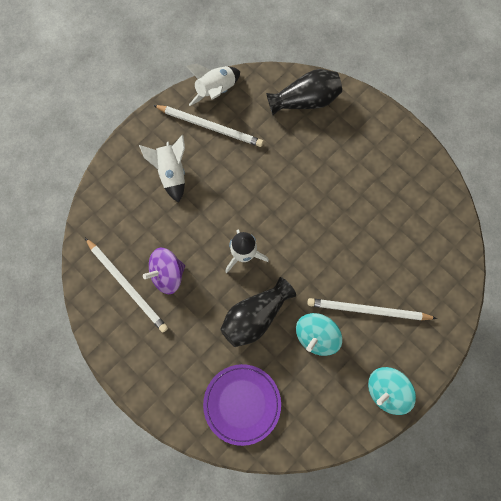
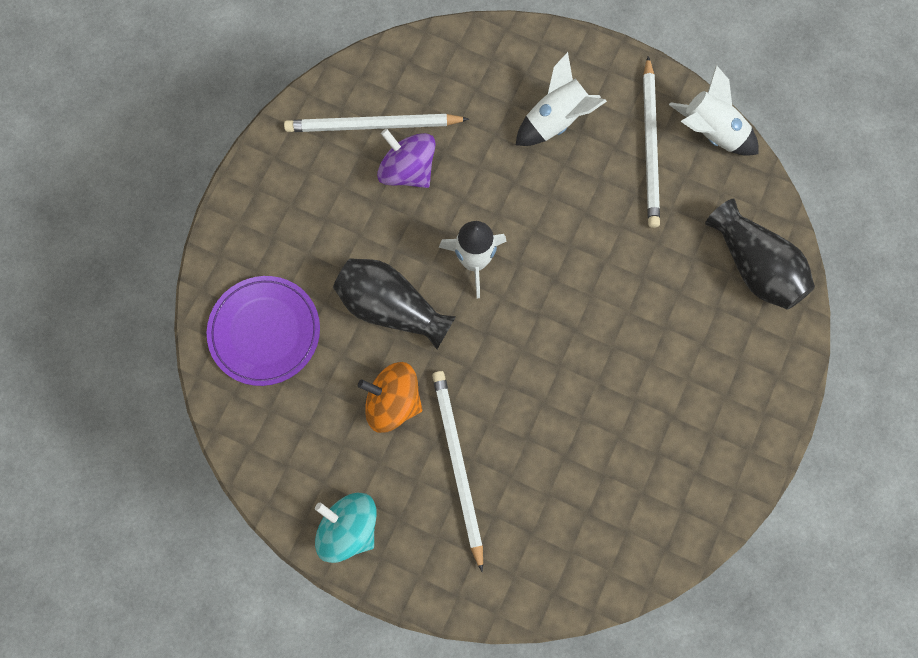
camera: 70 degrees right, 0 degrees up
white pencil [85,238,168,333] -> white pencil turned 60 degrees clockwise [284,114,469,132]
turquoise spinning top [296,313,342,356] -> orange spinning top [358,362,423,433]

